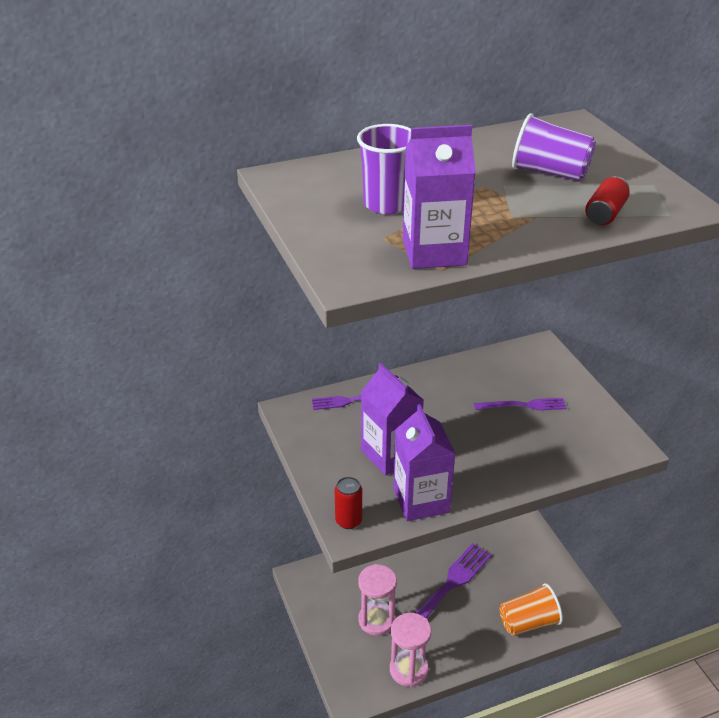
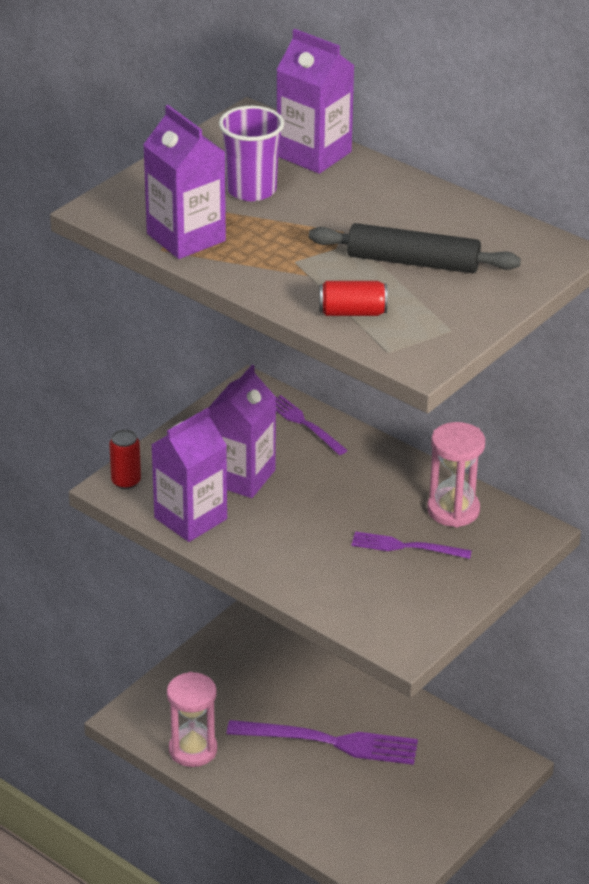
camera: 60 degrees right, 0 degrees up
pink hourglass [358,564,397,636] -> pink hourglass moved to [427,422,485,527]
purple fork [474,398,567,410] -> purple fork turned 135 degrees clockwise [351,532,472,559]
orange cup [500,583,563,636] -> none
purple cup [512,113,596,181] -> black rolling pin [309,223,521,273]
none -> purple carton [277,29,355,174]

